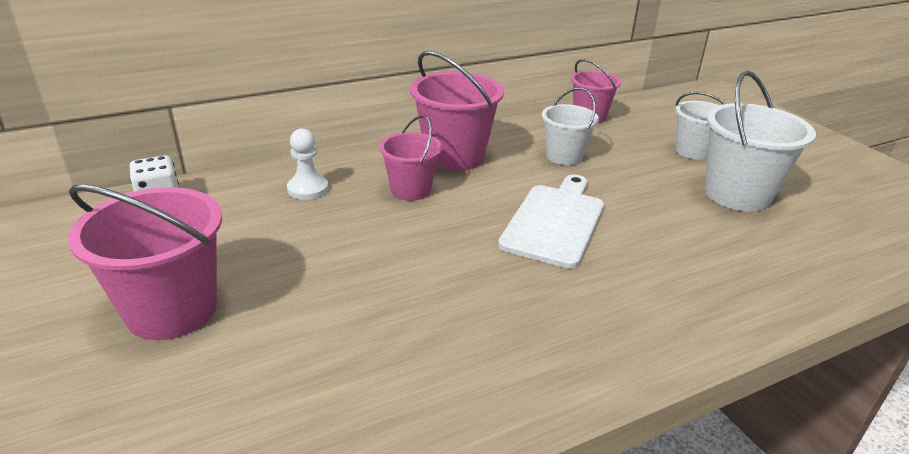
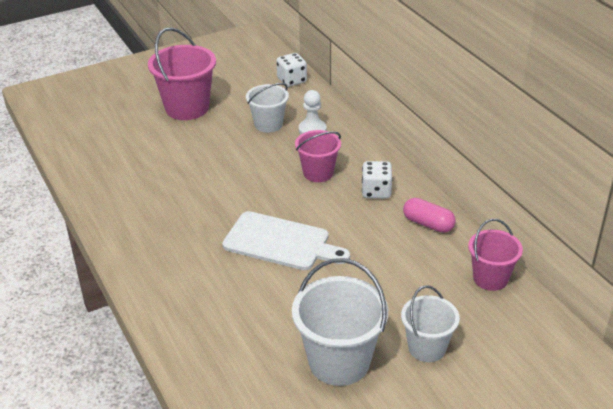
camera: 90 degrees right, 5 degrees up
pink bucket [410,51,504,171] -> white dice [362,161,393,199]
white bucket [542,87,599,165] -> white bucket moved to [246,83,289,133]
none -> pink capsule [403,198,456,233]

